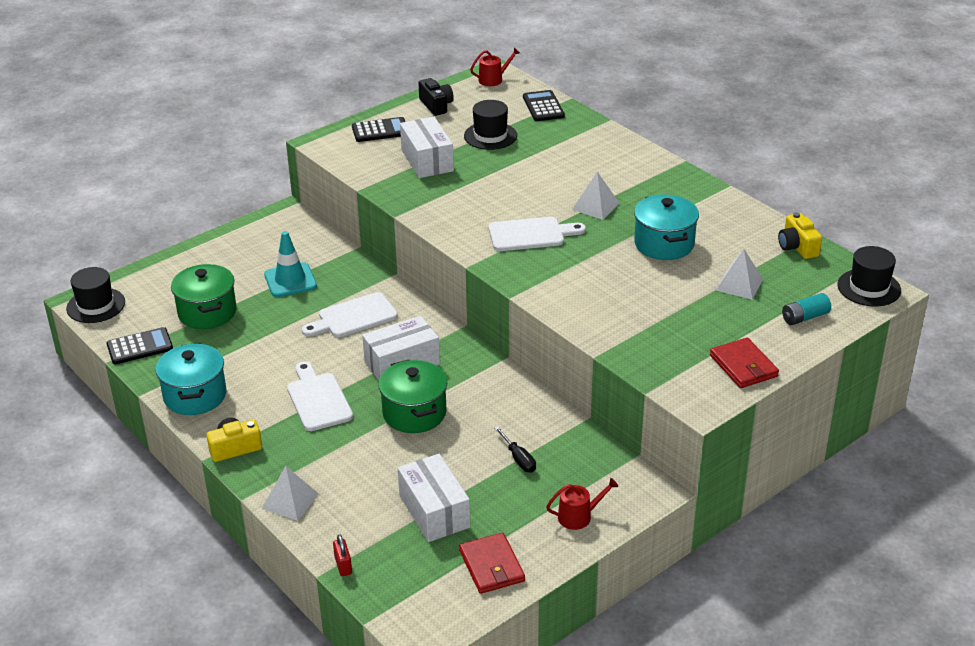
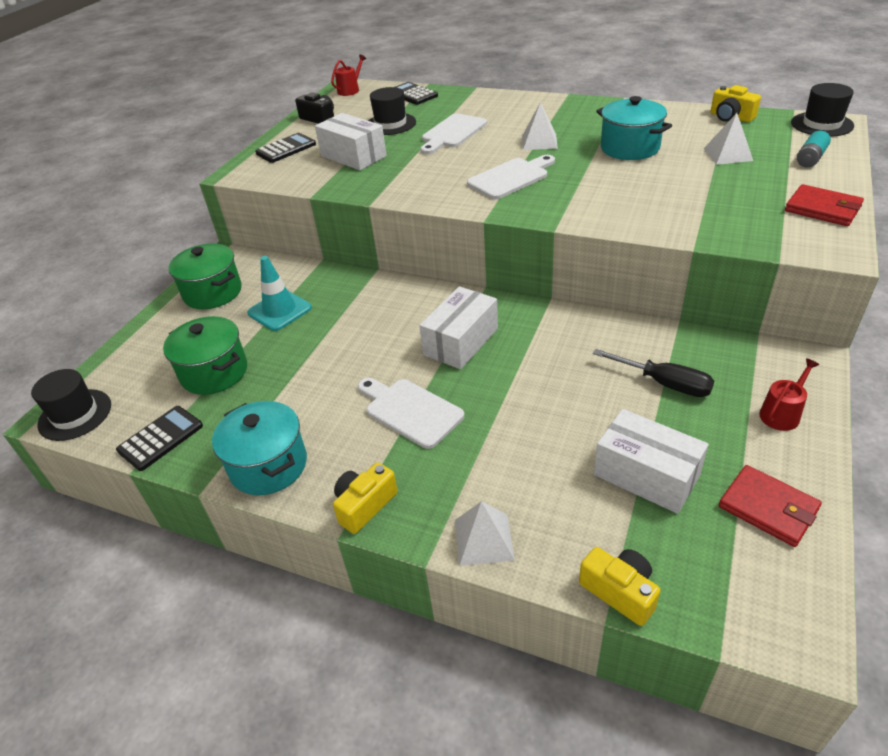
camera: 25 degrees left, 5 degrees up
white cutting board [302,292,398,337] -> white cutting board moved to [421,113,487,154]
red padlock [333,534,352,576] -> yellow camera [579,547,661,626]
green pot [378,360,447,433] -> green pot moved to [169,243,242,309]
black screwdriver [494,426,536,473] -> black screwdriver [593,349,714,397], size x1.50

